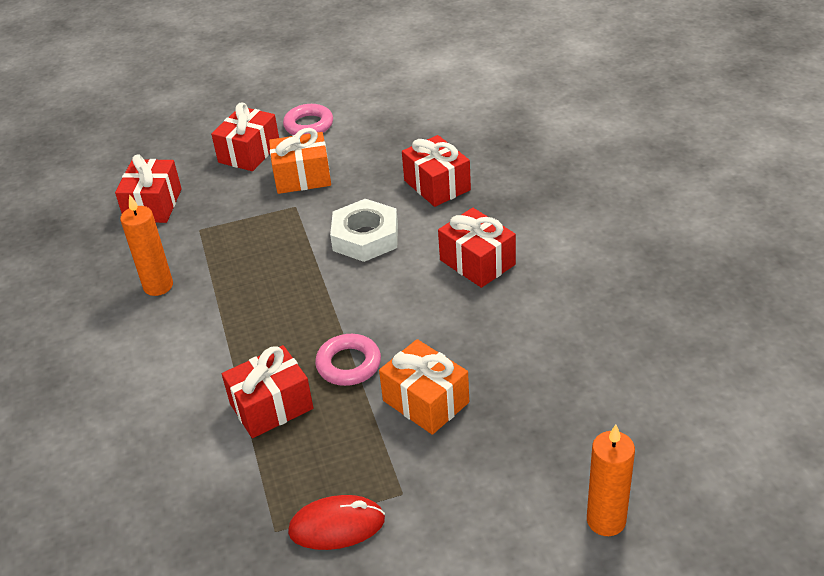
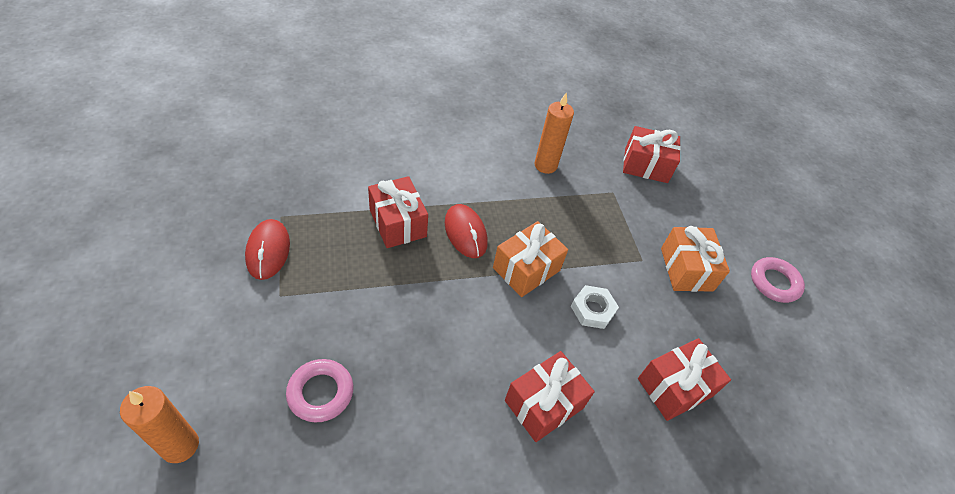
camera: 85 degrees right, 10 degrees up
red gift [211,102,279,171] -> none
pink ring [315,334,381,386] -> pink ring moved to [286,359,354,422]
white nut [330,199,398,262] -> white nut [571,285,619,329], size x0.63
orange gift [379,339,469,435] -> orange gift moved to [493,221,568,297]
none -> red mouse [445,204,488,258]

